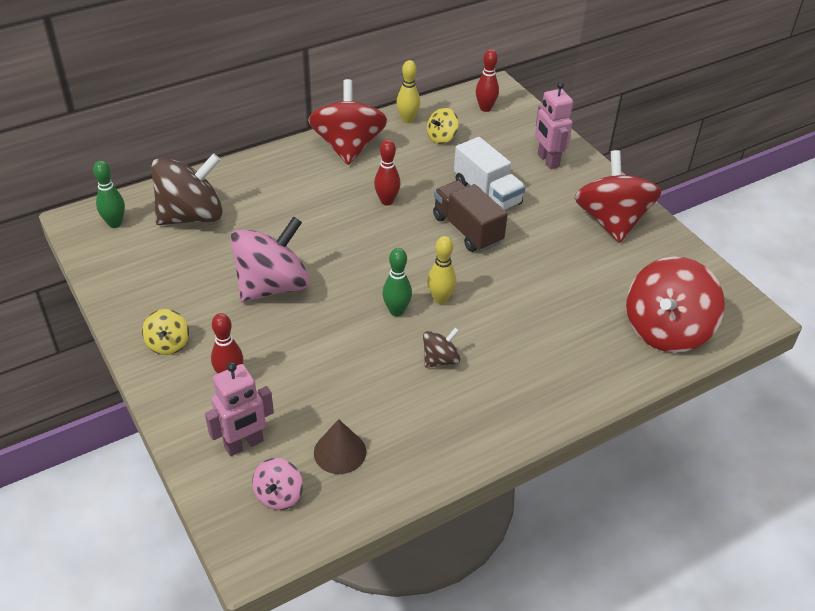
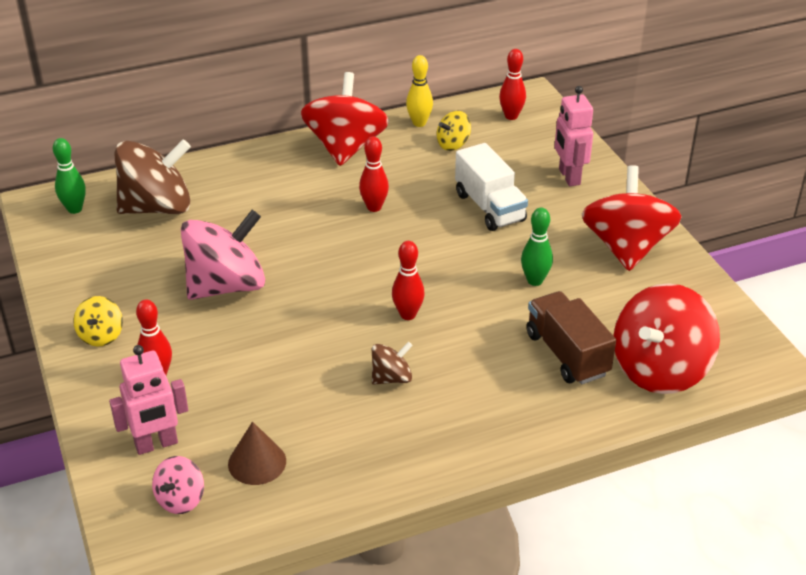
camera: 10 degrees right, 5 degrees down
green bowling pin [383,248,412,316] -> green bowling pin moved to [521,208,553,286]
yellow bowling pin [427,236,456,304] -> red bowling pin [392,241,425,320]
brown truck [433,181,508,252] -> brown truck moved to [526,291,616,384]

